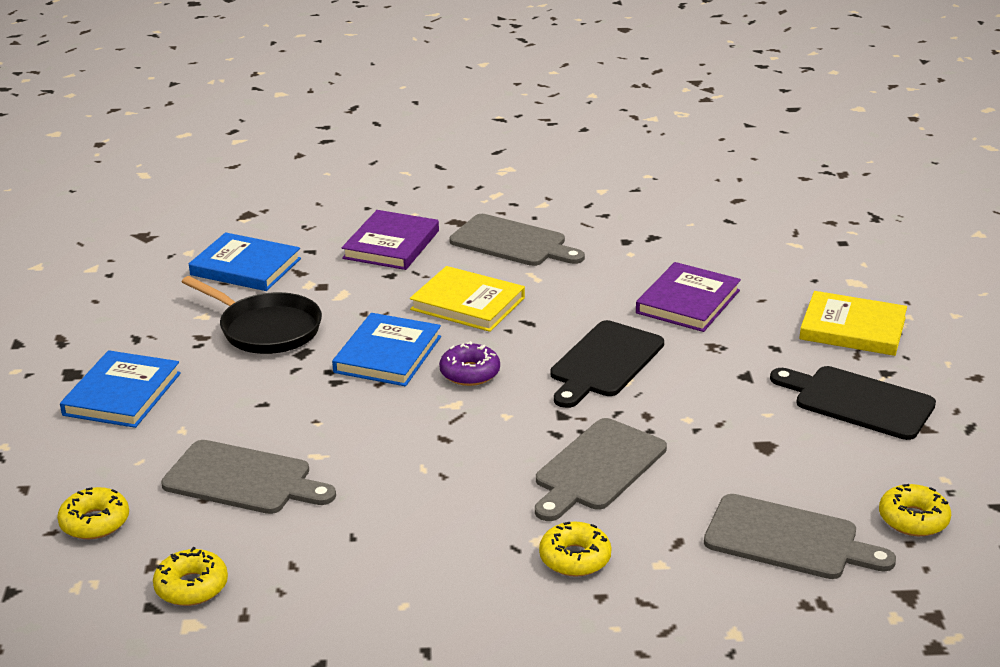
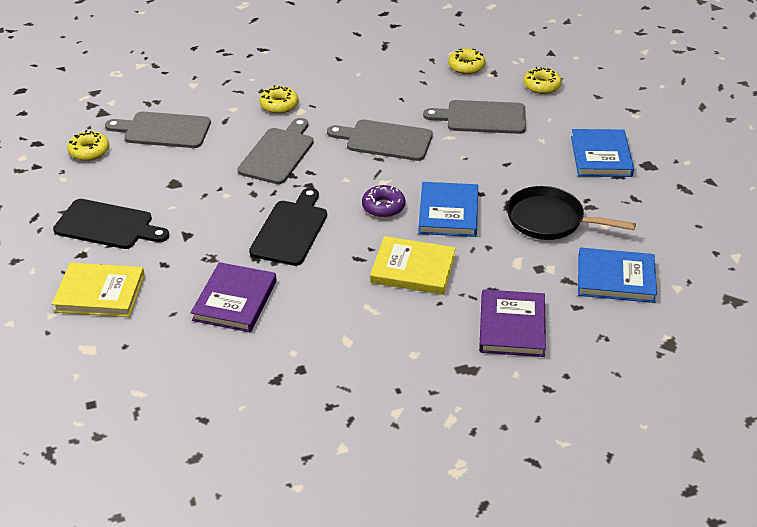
camera: 165 degrees right, 10 degrees up
grey cutting board [449,214,585,266] -> grey cutting board moved to [327,120,433,161]

